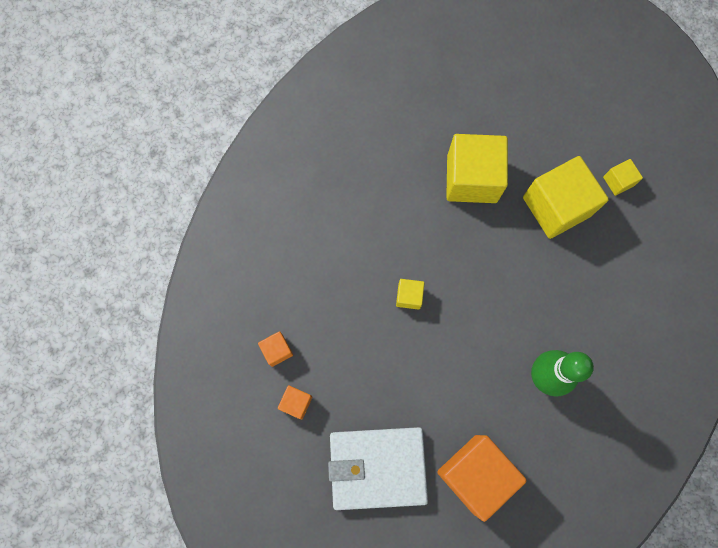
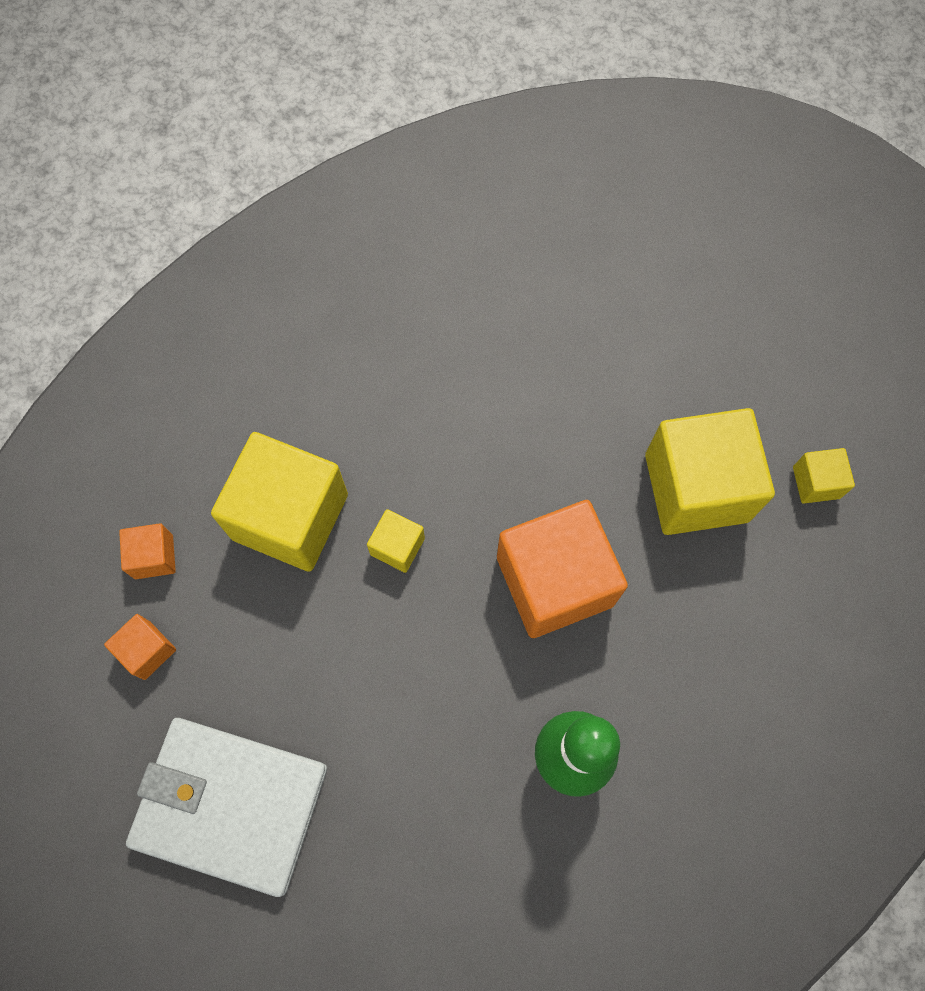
camera: 20 degrees right, 5 degrees down
orange cube [438,435,526,522] -> orange cube moved to [497,500,628,638]
yellow cube [446,134,508,203] -> yellow cube moved to [211,432,348,572]

